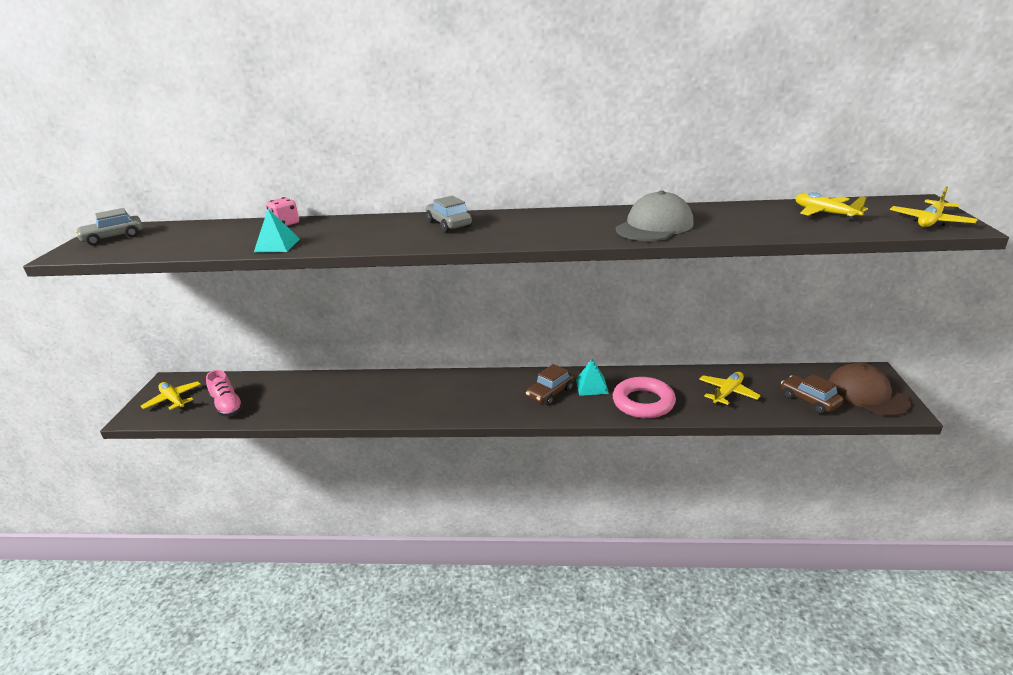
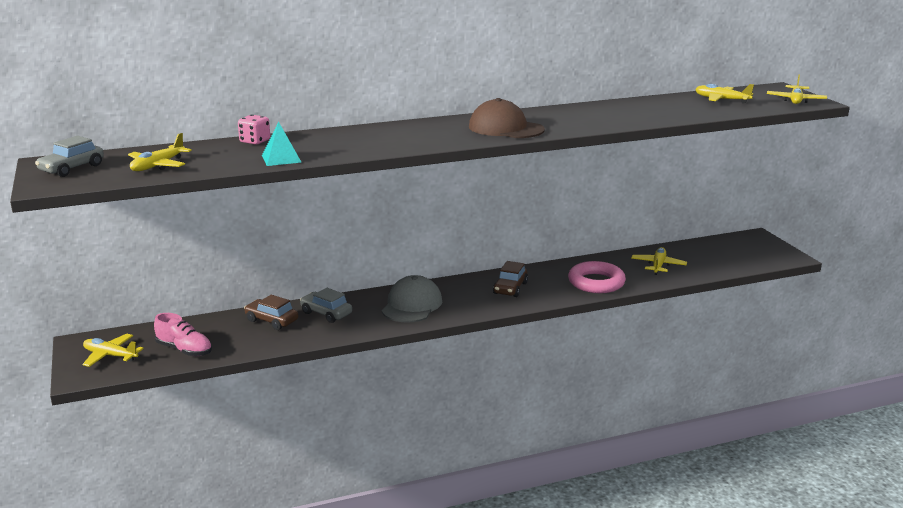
camera: 25 degrees left, 5 degrees down
grey car [426,195,472,232] -> grey car moved to [300,288,352,323]
turquoise pyramid [576,359,609,396] -> none
grey cap [616,191,694,241] -> grey cap moved to [382,275,442,323]
brown car [781,374,844,414] -> brown car moved to [244,295,298,330]
brown cap [829,363,912,416] -> brown cap moved to [469,98,545,138]
none -> yellow plane [128,133,192,171]

